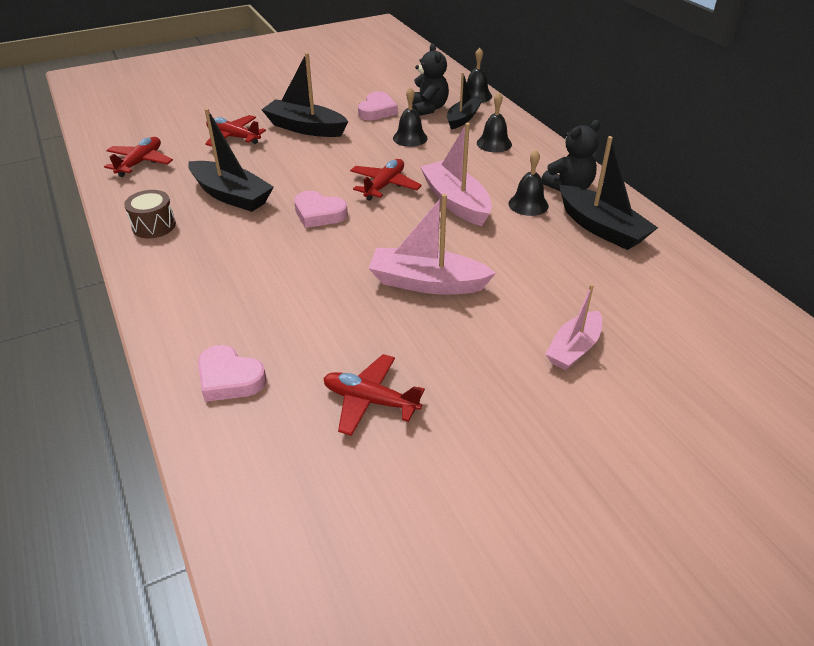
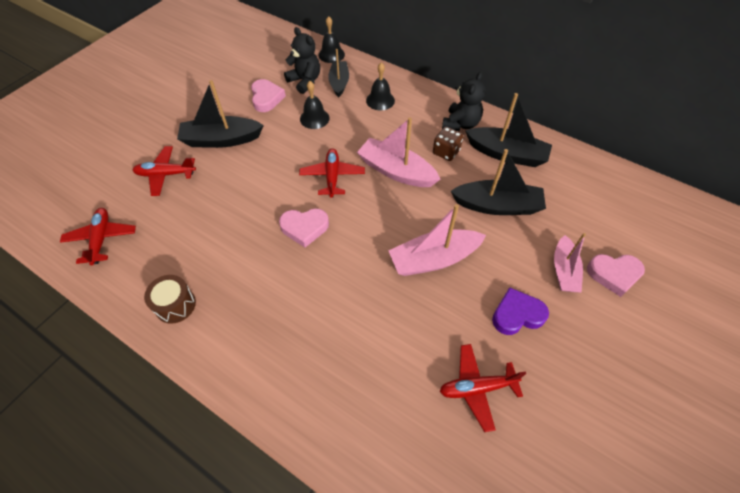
camera: 30 degrees left, 15 degrees up
black boat [188,108,274,212] -> black boat moved to [450,149,546,215]
pink heart [198,345,267,402] -> pink heart moved to [587,254,645,297]
black bell [508,150,549,216] -> brown dice [433,127,464,161]
none -> purple heart [492,287,549,335]

